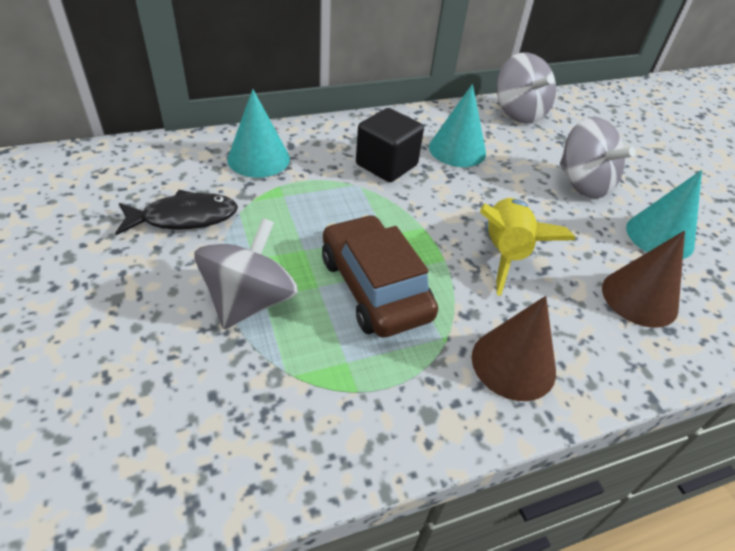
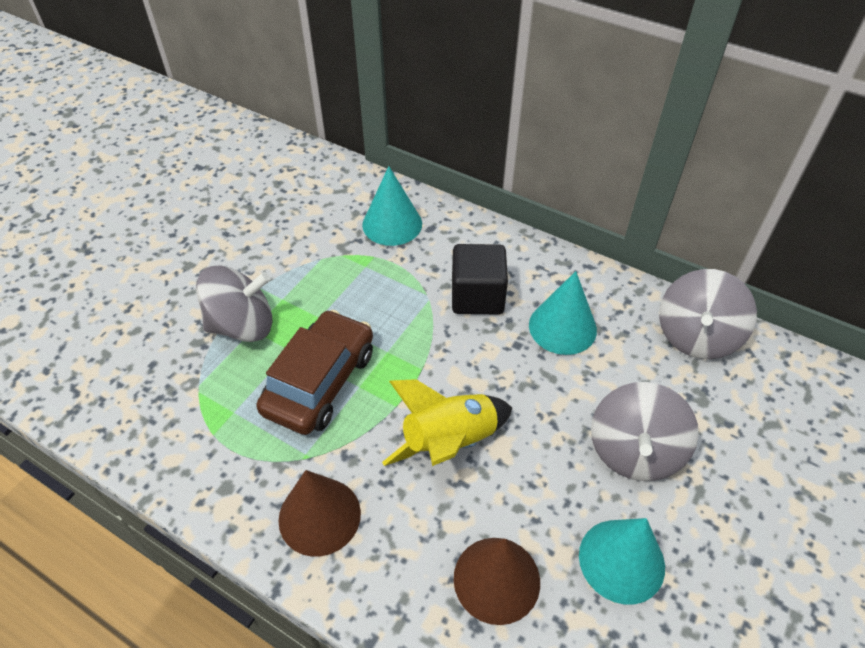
camera: 55 degrees right, 5 degrees up
black fish [115,190,238,235] -> none

